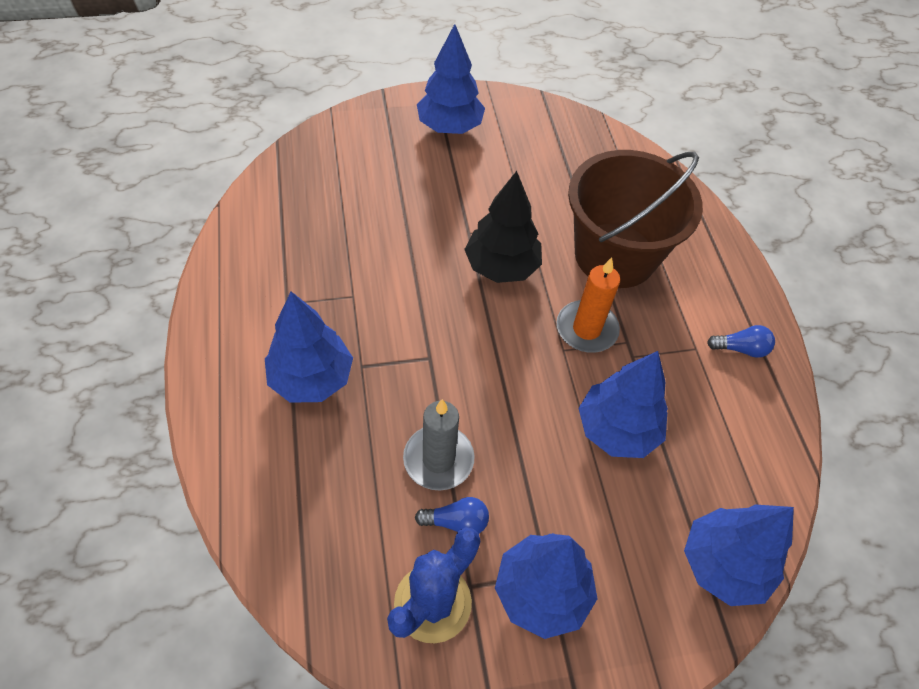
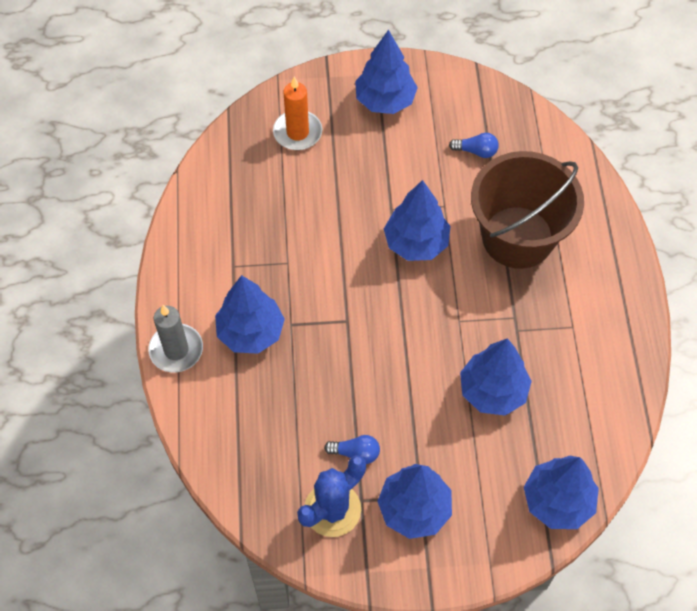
camera: 10 degrees right, 5 degrees up
grey candle [403,399,475,490] -> grey candle moved to [149,305,203,373]
black tree [464,171,542,283] -> blue tree [384,180,450,261]
orange candle [556,257,620,353] -> orange candle moved to [273,77,322,150]
blue light bulb [707,325,775,358] -> blue light bulb moved to [449,133,499,158]

